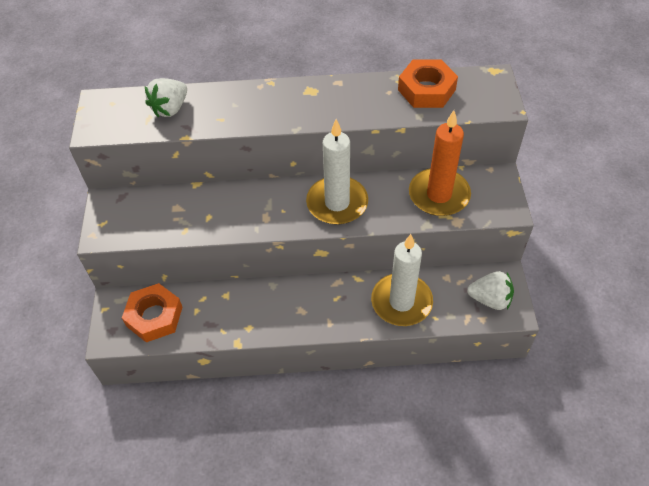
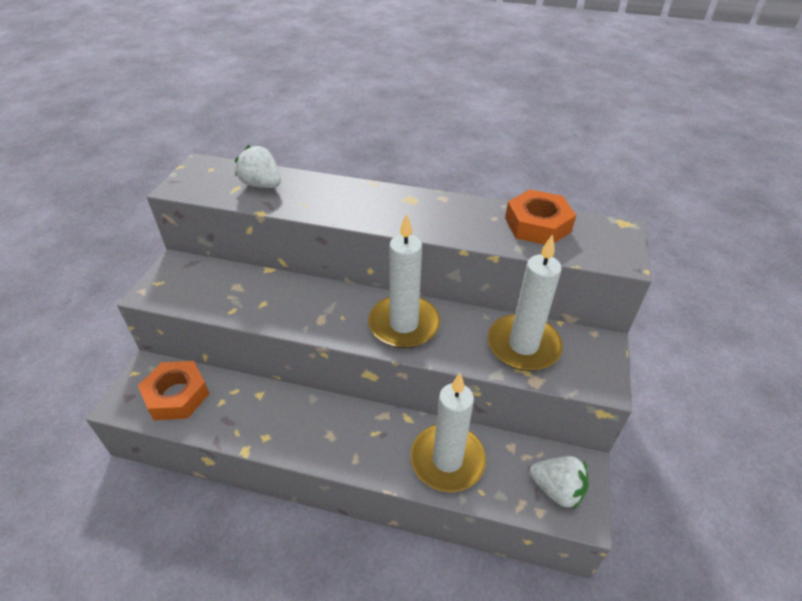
camera: 15 degrees right, 10 degrees down
white strawberry [145,78,187,117] -> white strawberry turned 75 degrees clockwise [235,145,281,188]
orange candle [409,110,471,216] -> white candle [488,234,563,371]

